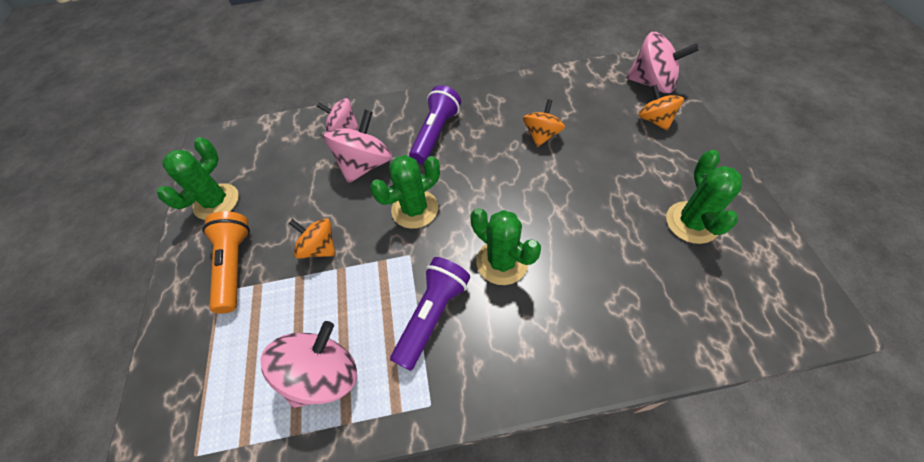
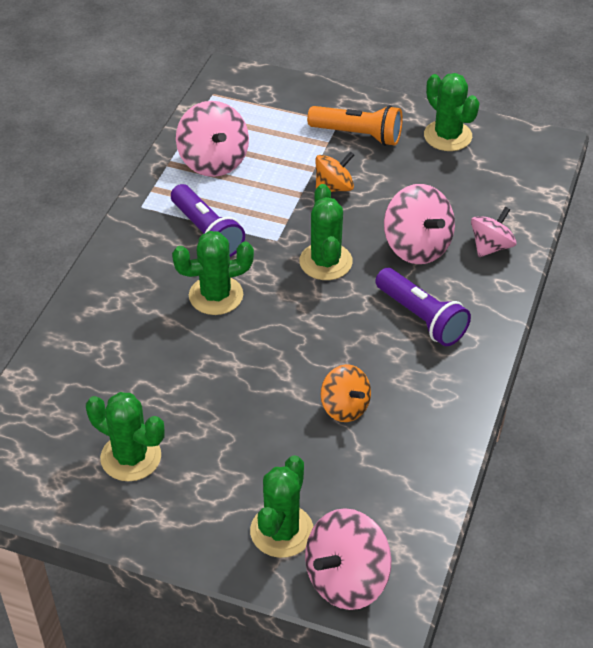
camera: 115 degrees right, 10 degrees down
orange spinning top [638,84,684,131] -> green cactus [250,455,313,558]

